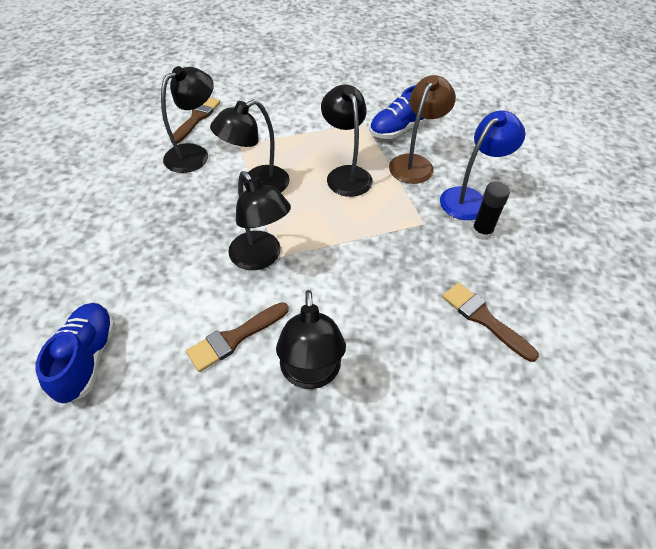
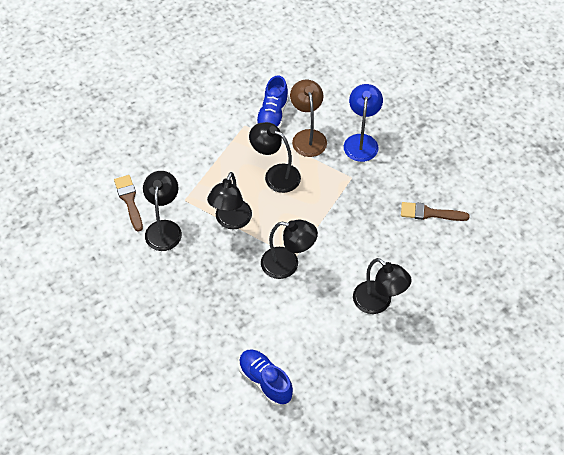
camera: 40 degrees left, 5 degrees up
brown brush [186,302,289,372] -> none
black glue stick [472,182,510,240] -> none

